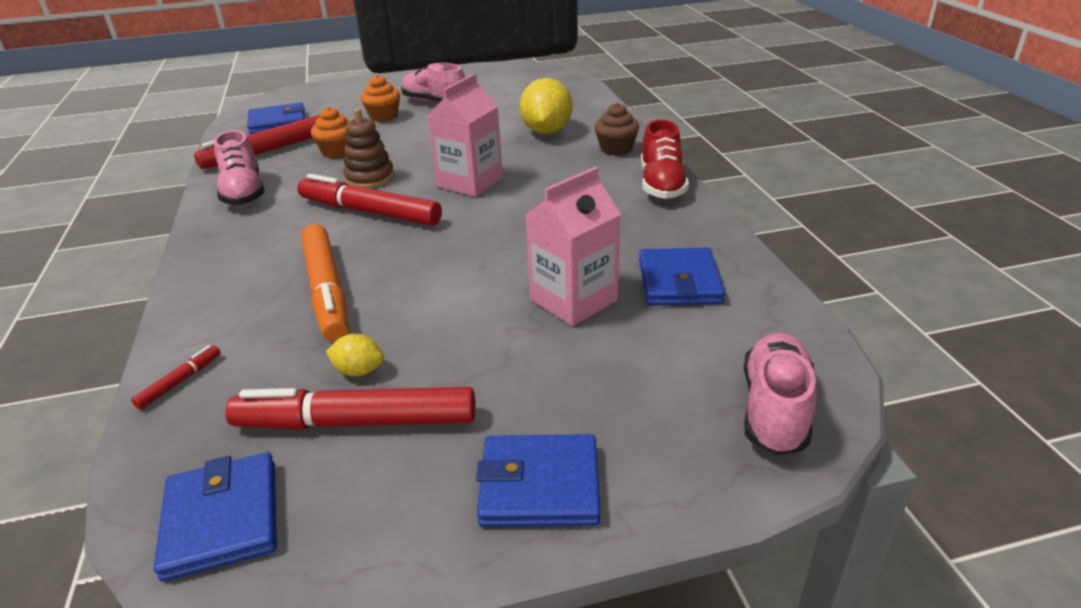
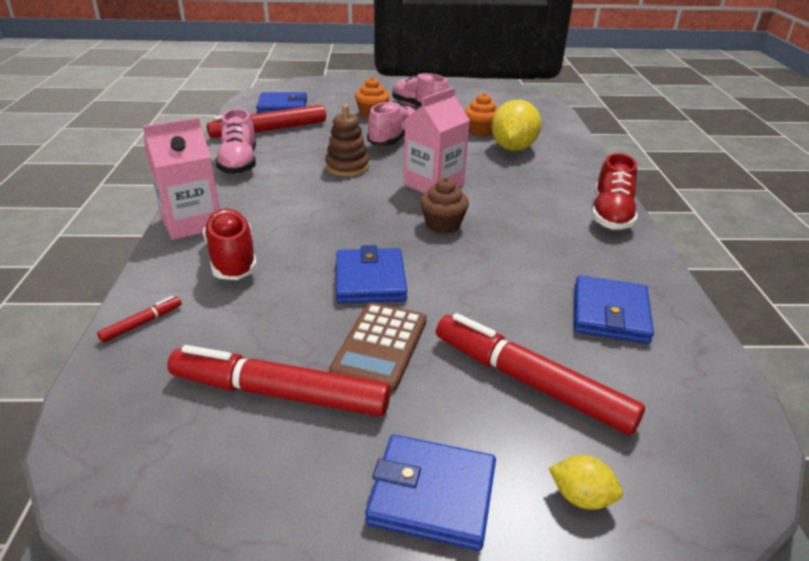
camera: 10 degrees right, 0 degrees up
blue wallet [154,452,277,582] -> blue wallet moved to [336,245,407,303]
red marker [297,174,442,226] -> red marker moved to [436,313,645,435]
orange marker [301,224,349,342] -> none
orange cupcake [311,107,349,158] -> orange cupcake moved to [464,93,498,136]
yellow lemon [326,334,384,376] -> yellow lemon moved to [549,455,623,510]
pink carton [525,167,621,326] -> pink carton moved to [143,117,220,240]
brown cupcake [595,103,639,155] -> brown cupcake moved to [420,177,469,233]
pink shoe [743,333,817,456] -> pink shoe moved to [367,101,415,146]
none -> red shoe [203,209,257,280]
none -> brown calculator [329,303,427,392]

